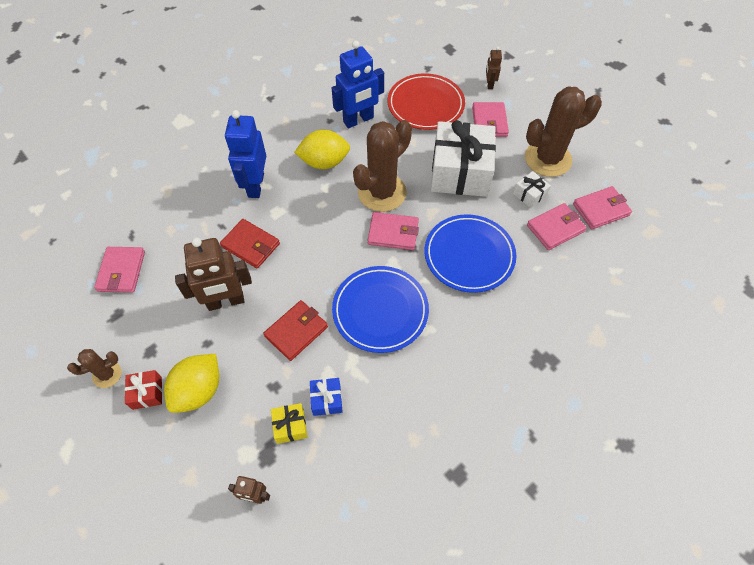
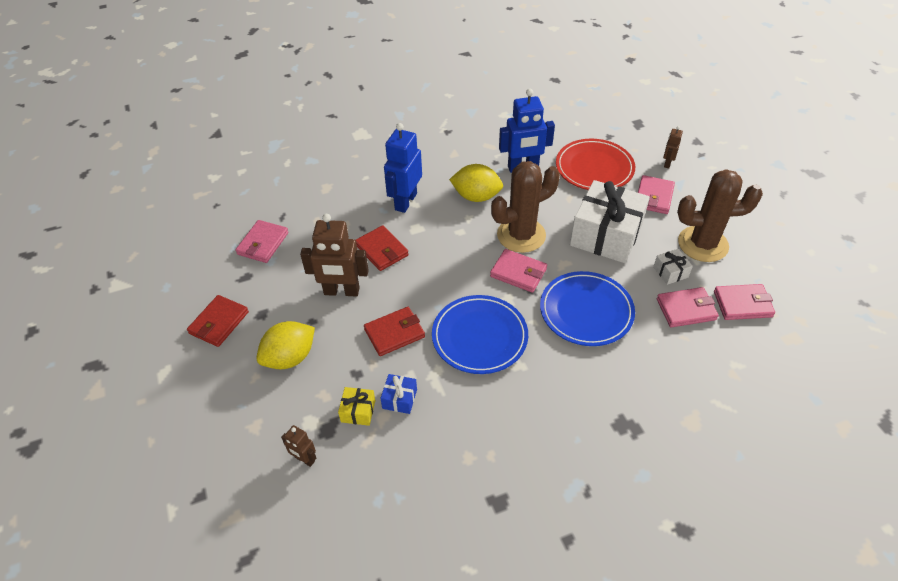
camera: 20 degrees right, 10 degrees down
brown cactus [67,349,122,388] -> red wallet [187,295,249,347]
red gift [125,370,162,410] -> none

